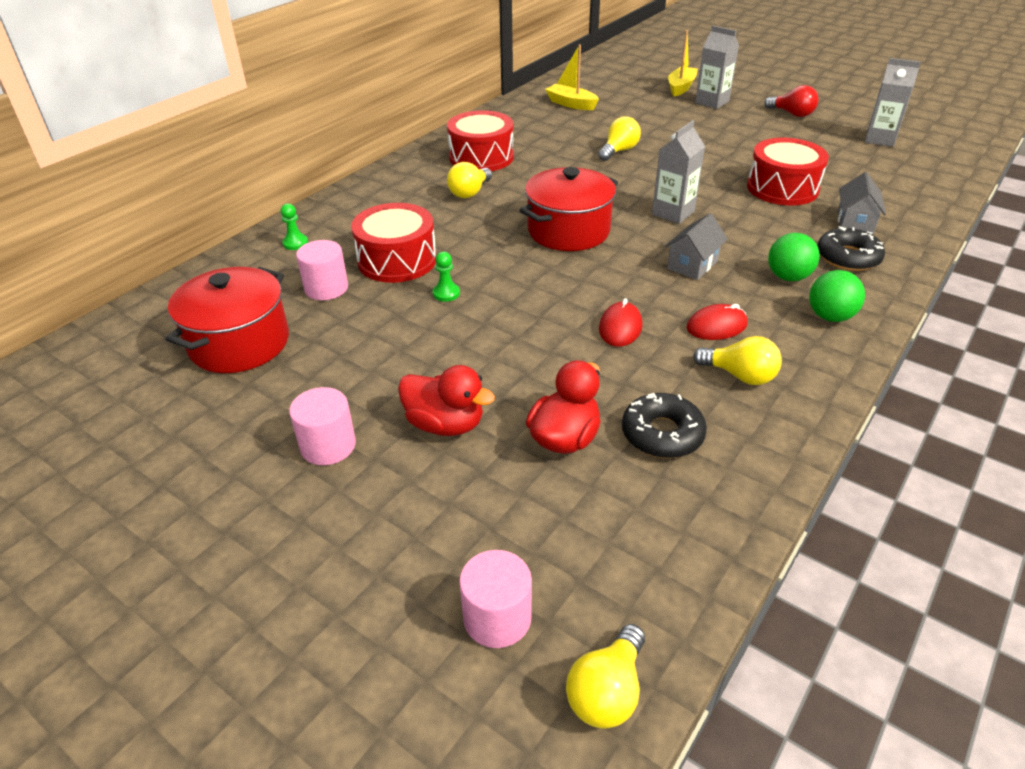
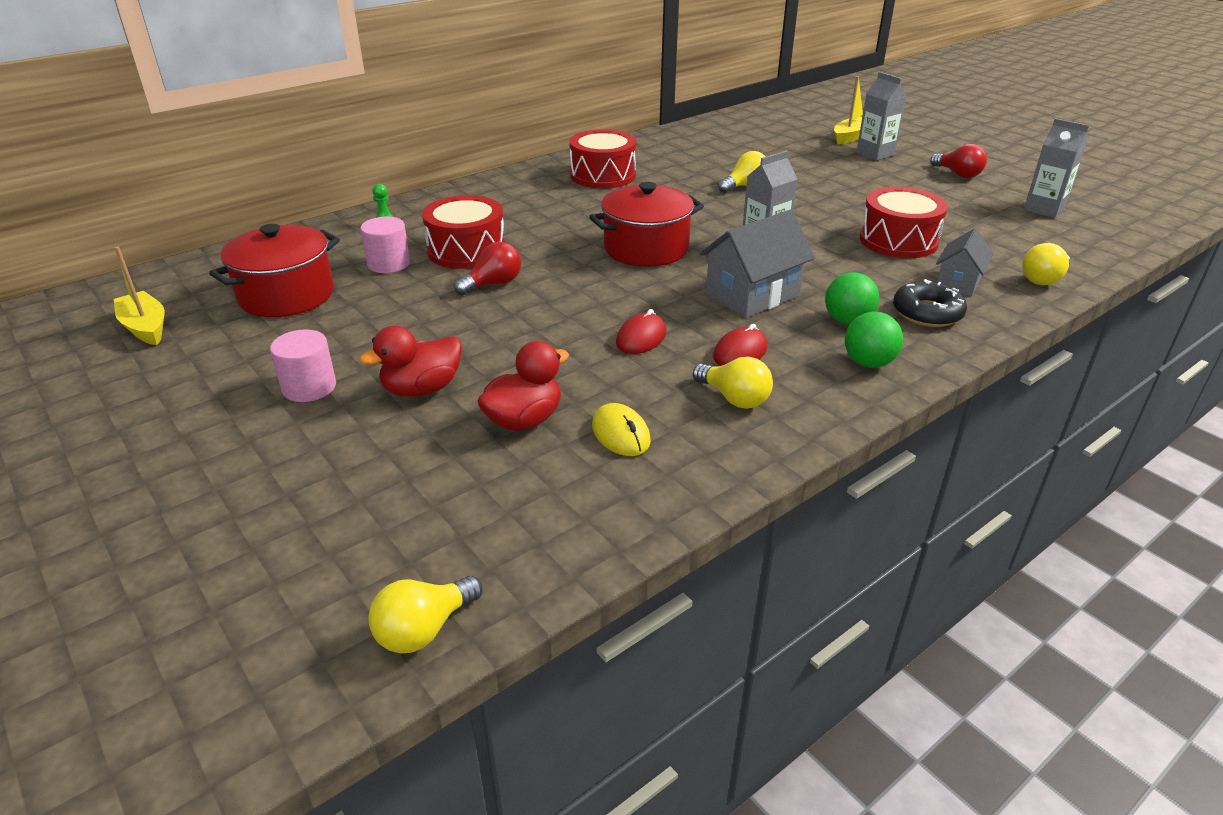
camera: 15 degrees right, 5 degrees down
red duck [398,365,495,436] -> red duck turned 105 degrees clockwise [359,325,462,397]
green pawn [433,252,460,302] -> red light bulb [454,242,521,295]
yellow light bulb [447,162,492,198] -> yellow light bulb moved to [1022,243,1070,285]
pink cylinder [459,550,532,648] -> none
yellow boat [545,44,599,110] -> yellow boat moved to [114,247,165,345]
black donut [622,393,707,458] -> yellow mouse [592,403,651,456]
grey house [665,213,728,280] -> grey house [700,210,815,318], size x1.61
red mouse [687,304,748,340] -> red mouse turned 45 degrees counterclockwise [713,324,767,366]

